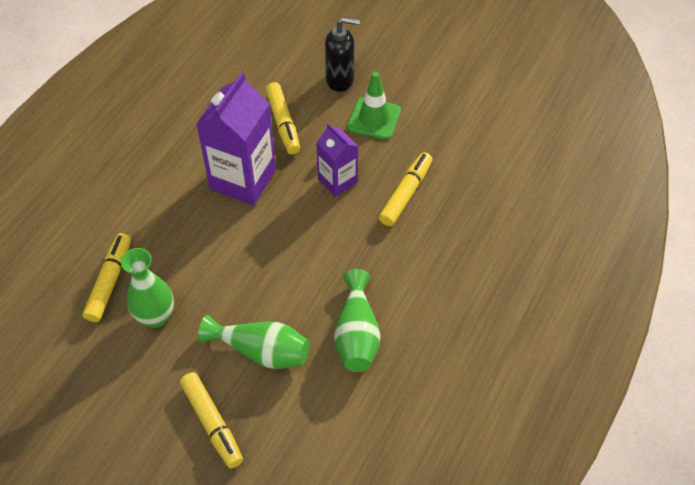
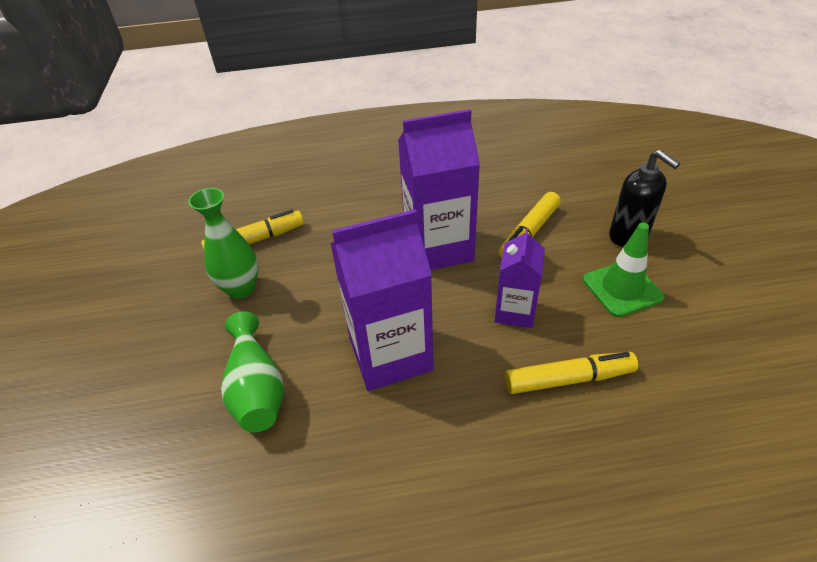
camera: 55 degrees right, 10 degrees down
yellow marker [180,372,243,469] -> none
green vase [334,269,380,372] -> none
none -> purple carton [330,209,434,391]

